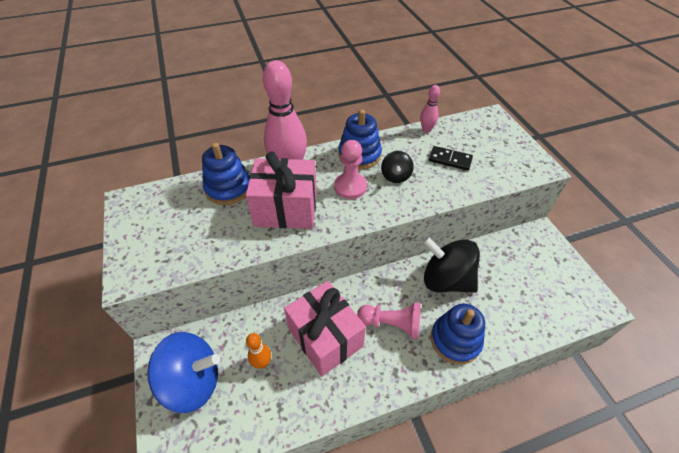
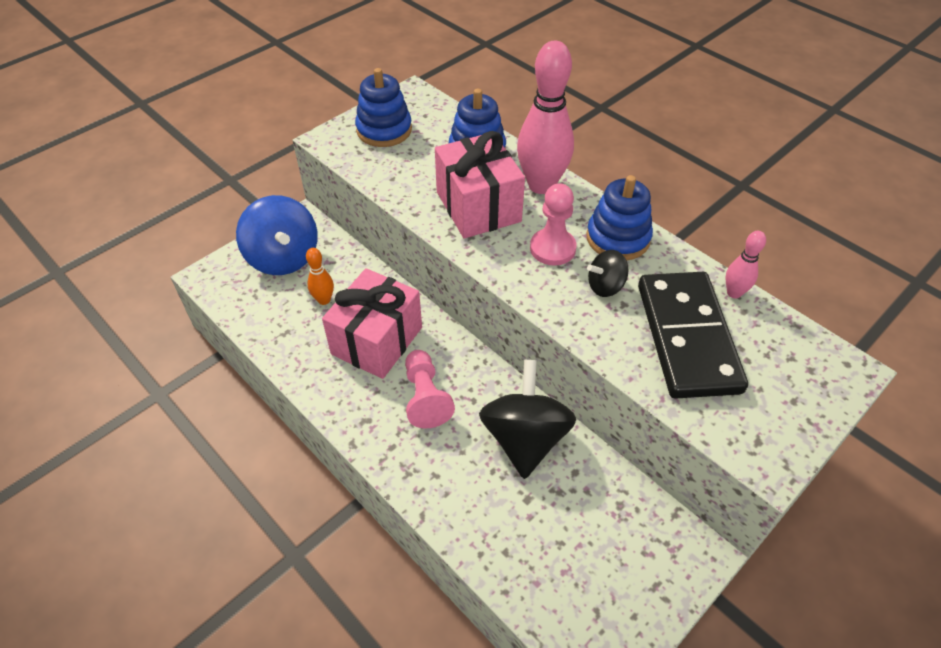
camera: 65 degrees right, 0 degrees up
black domino [429,146,473,171] -> black domino [638,272,748,399], size x2.19
blue stacking toy [431,304,485,365] -> blue stacking toy moved to [355,68,412,147]

